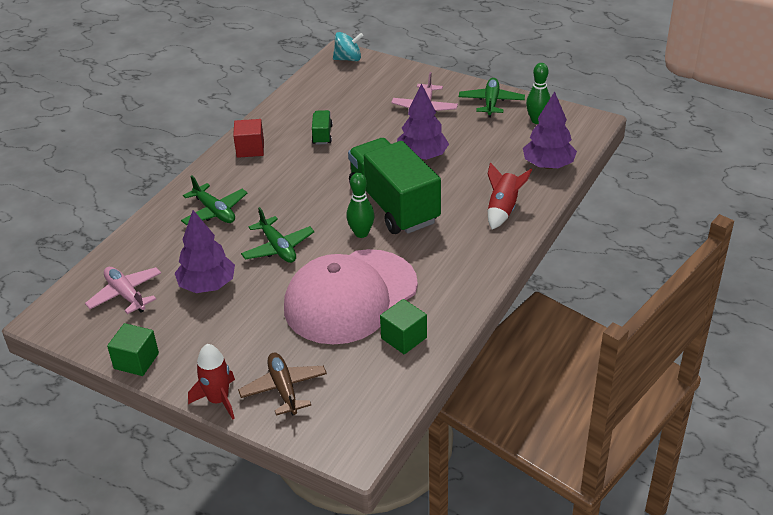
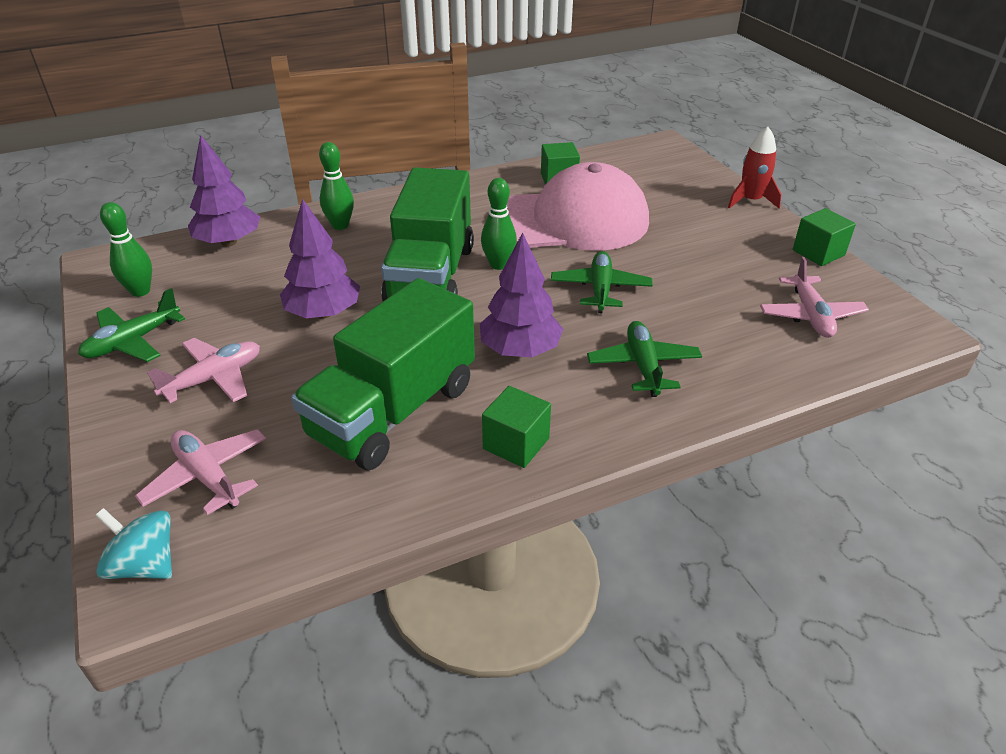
camera: 145 degrees left, 0 degrees up
purple tree [175,210,235,293] -> purple tree moved to [480,232,563,357]
red cube [233,119,264,158] -> green cube [482,386,551,468]
brown plane [238,353,327,416] -> none
green truck [312,110,333,145] -> green truck [291,278,475,470], size x2.49
red rocket [488,162,532,229] -> green bowling pin [319,142,354,230]
none -> pink plane [135,429,266,515]

